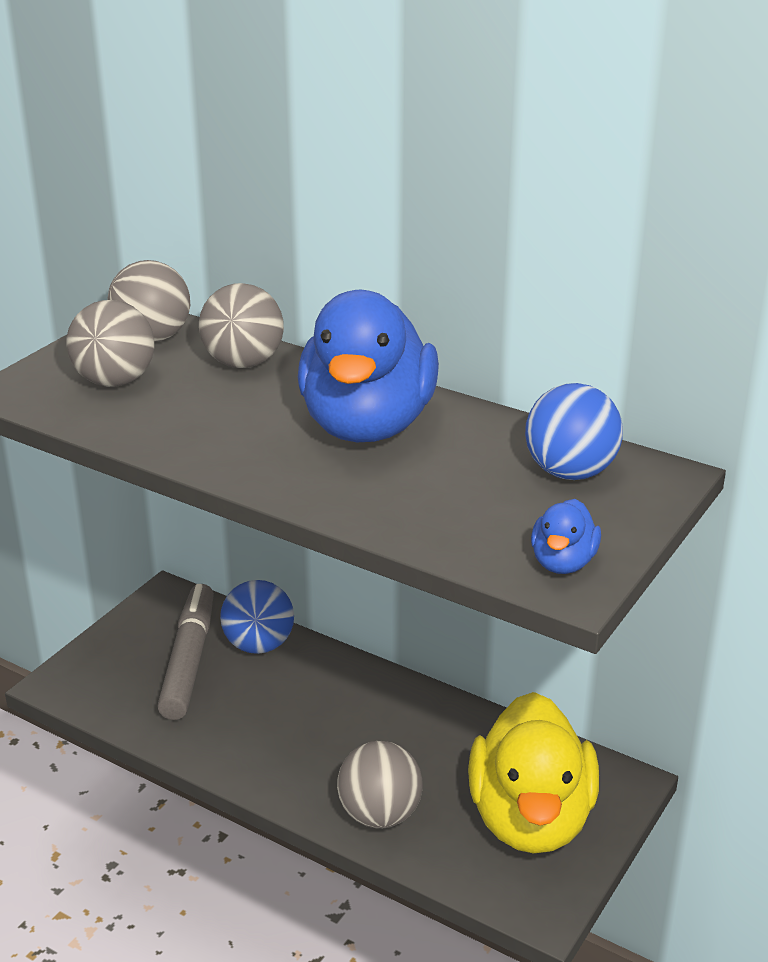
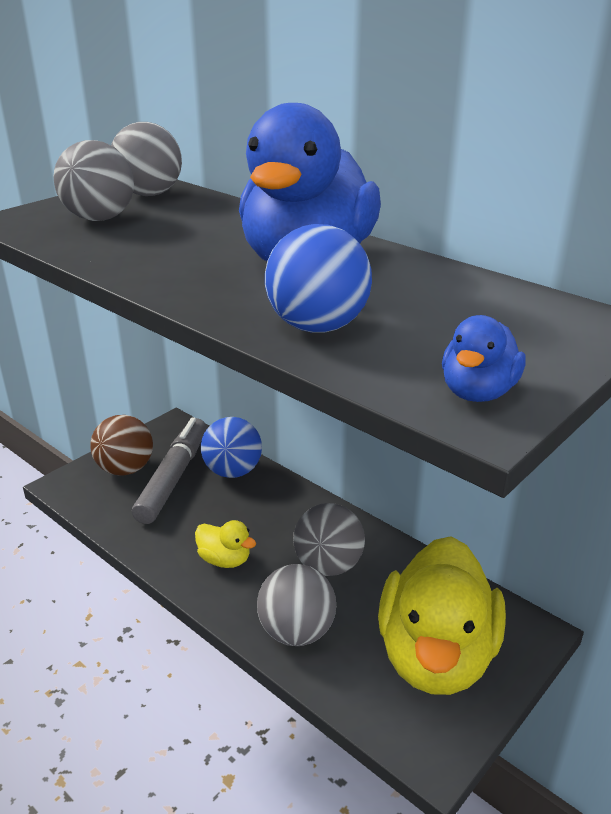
camera: 10 degrees right, 0 degrees up
grey ball [199,283,284,368] -> grey ball moved to [293,503,365,576]
blue ball [525,383,623,480] -> blue ball moved to [265,224,372,333]
none -> brown ball [90,415,153,475]
none -> yellow duck [195,520,256,568]

